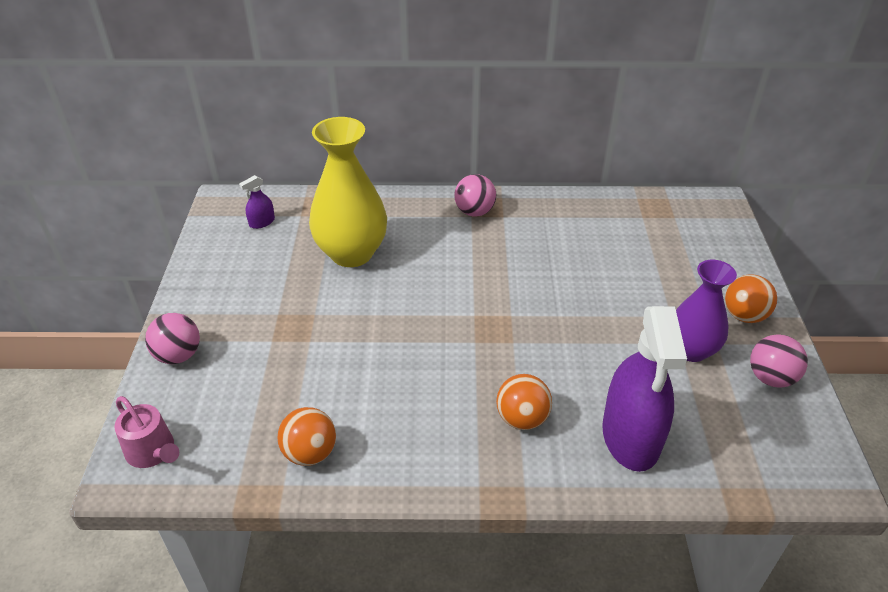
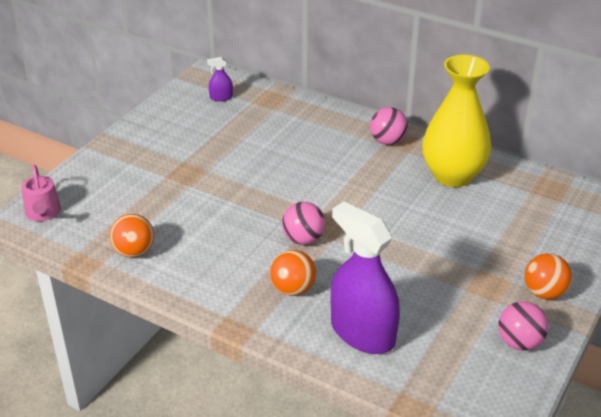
camera: 30 degrees right, 5 degrees down
pink ball [145,313,200,364] -> pink ball moved to [282,202,325,245]
yellow vase [309,117,387,267] -> yellow vase moved to [422,54,491,187]
purple spray bottle [602,306,687,472] -> purple spray bottle turned 105 degrees clockwise [331,202,400,354]
purple vase [676,260,737,362] -> none

